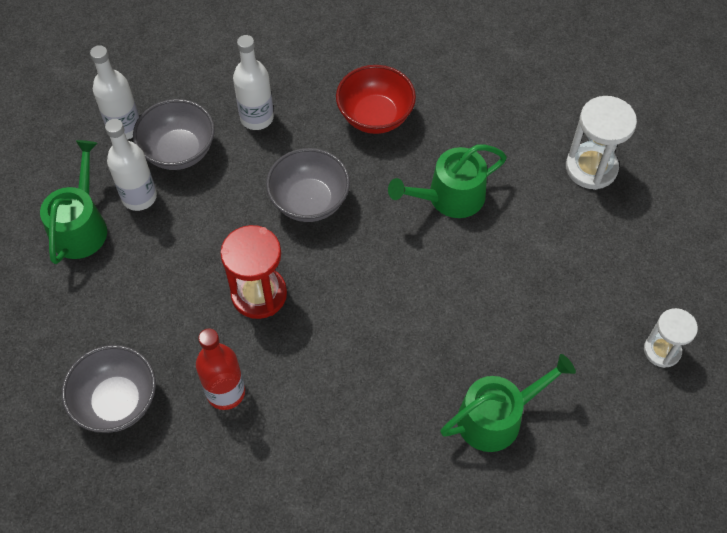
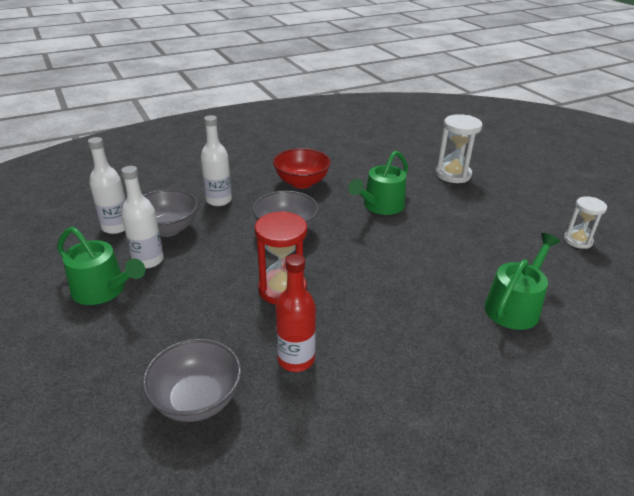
camera: 25 degrees left, 25 degrees down
green watering can [40,140,107,264] -> green watering can turned 135 degrees clockwise [57,227,145,305]

